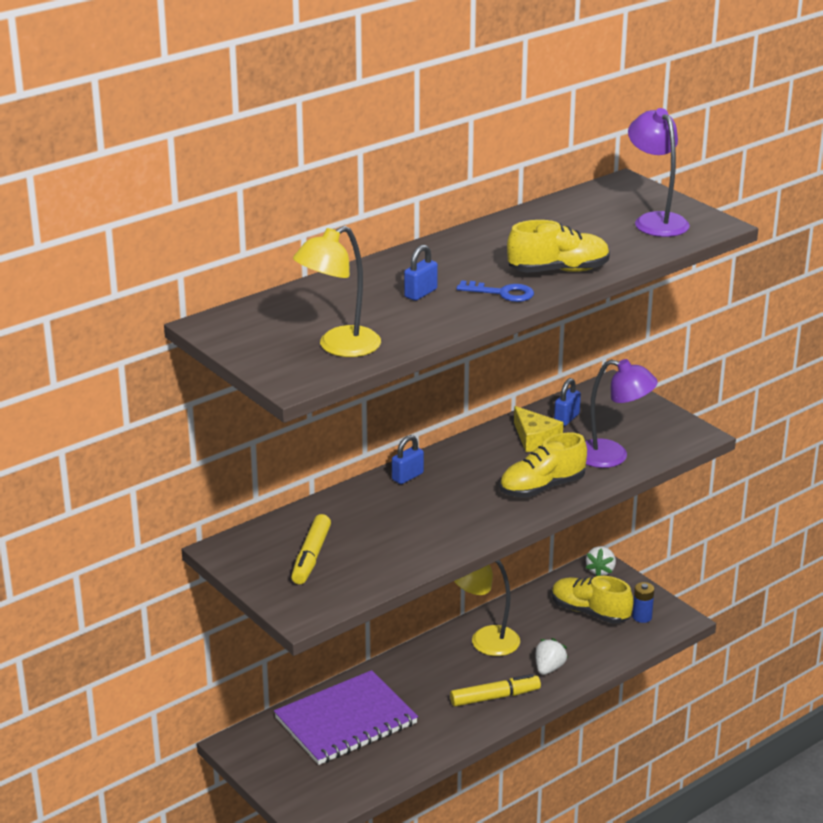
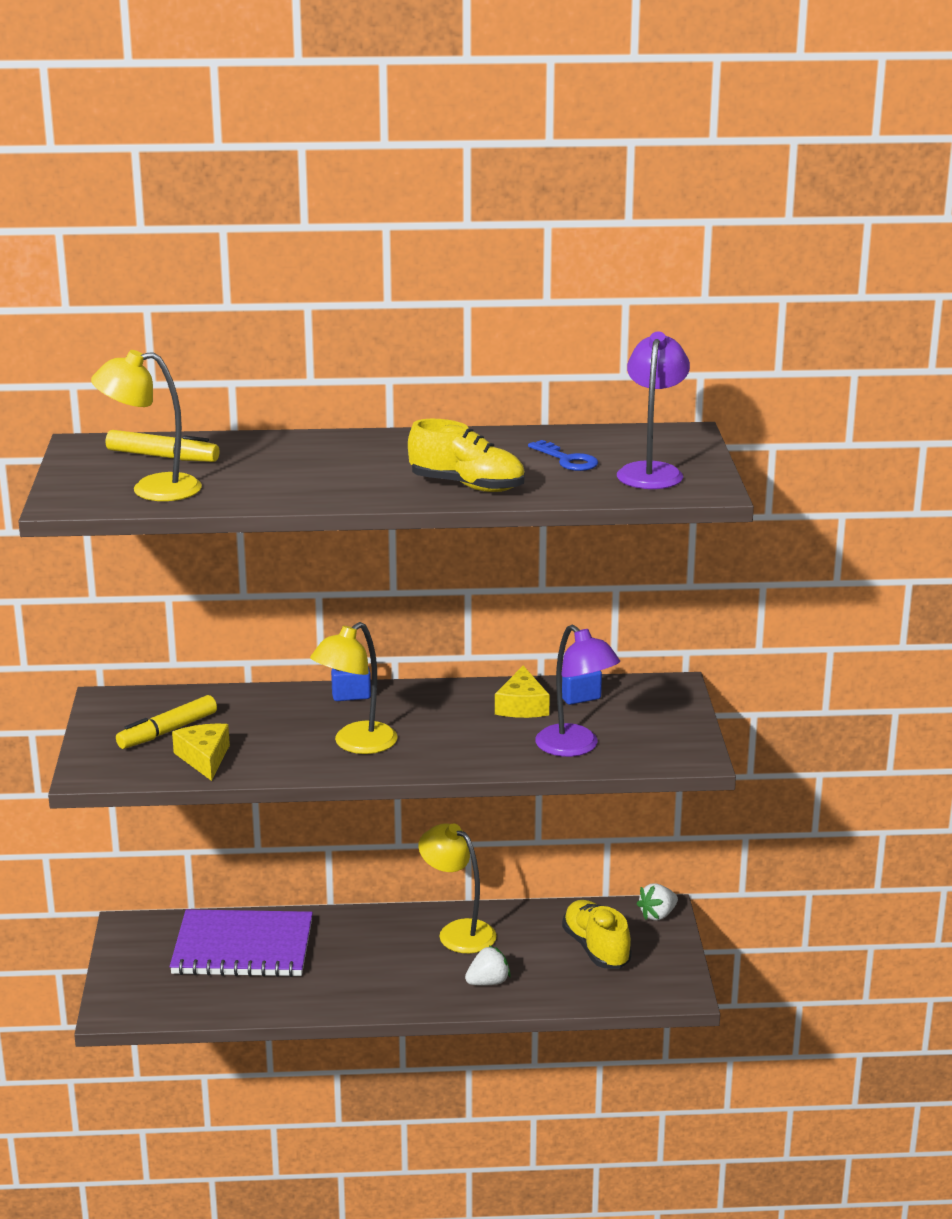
camera: 35 degrees right, 5 degrees down
blue padlock [404,245,438,301] -> none
yellow marker [450,674,541,707] -> yellow marker moved to [106,430,219,462]
blue key [456,280,534,302] -> blue key moved to [528,440,598,471]
yellow shoe [499,432,587,498] -> none
blue battery [632,582,654,623] -> none
none -> yellow cheese [172,724,230,781]
none -> yellow lamp [310,622,398,754]

